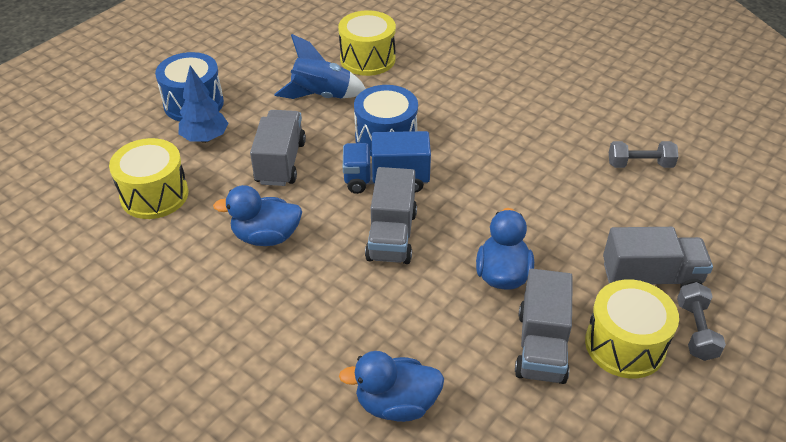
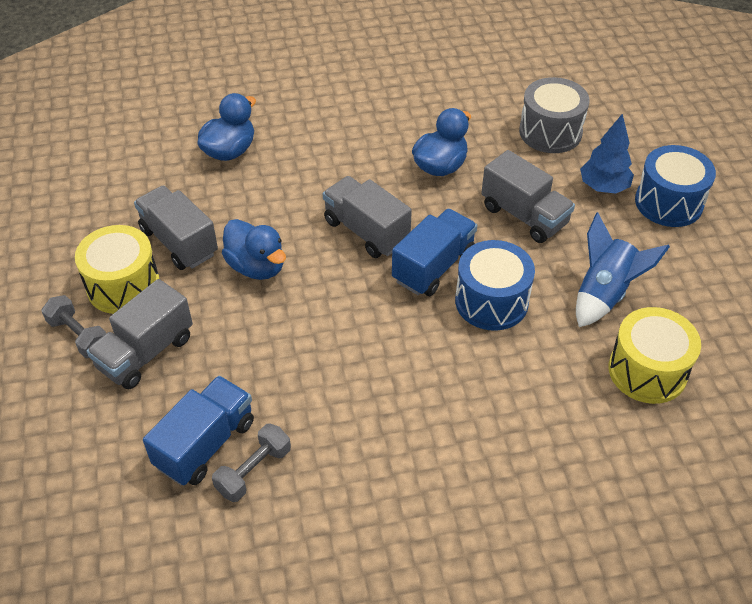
camera: 130 degrees right, 5 degrees up
yellow drum [109,138,188,219] -> grey drum [519,77,589,153]
none -> blue truck [143,376,254,486]

